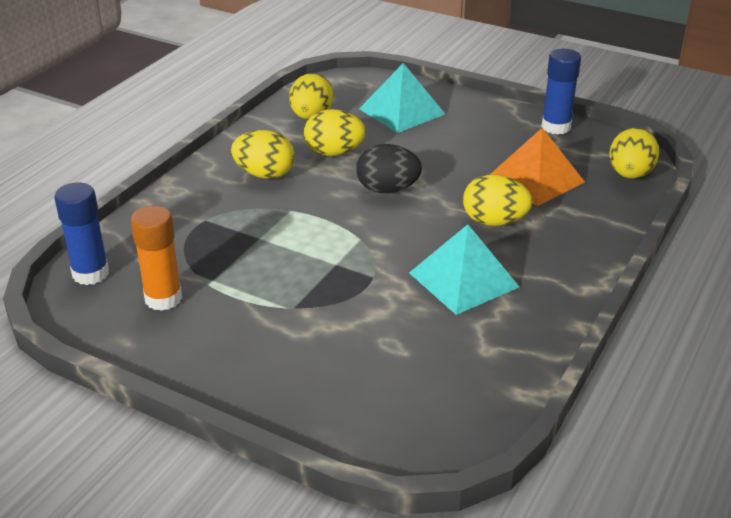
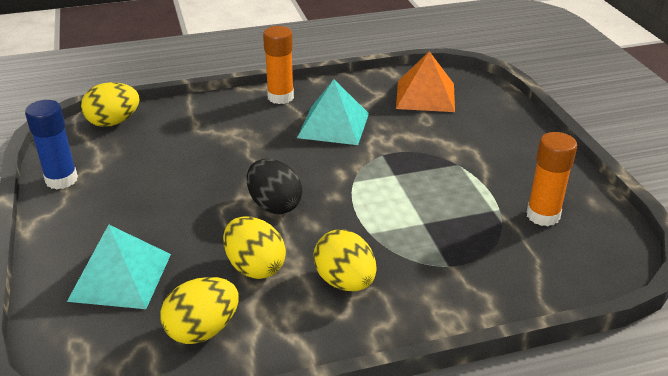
camera: 135 degrees left, 0 degrees up
blue glue stick [54,182,109,285] -> none
yellow egg [463,174,533,226] -> none
orange pyramid [491,128,585,206] -> orange pyramid moved to [396,51,455,112]
none -> orange glue stick [263,26,294,104]

